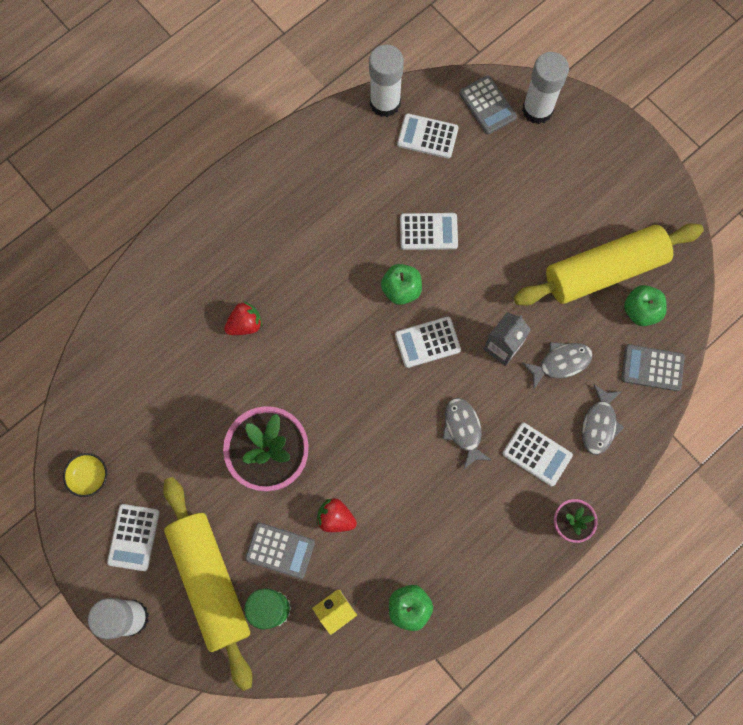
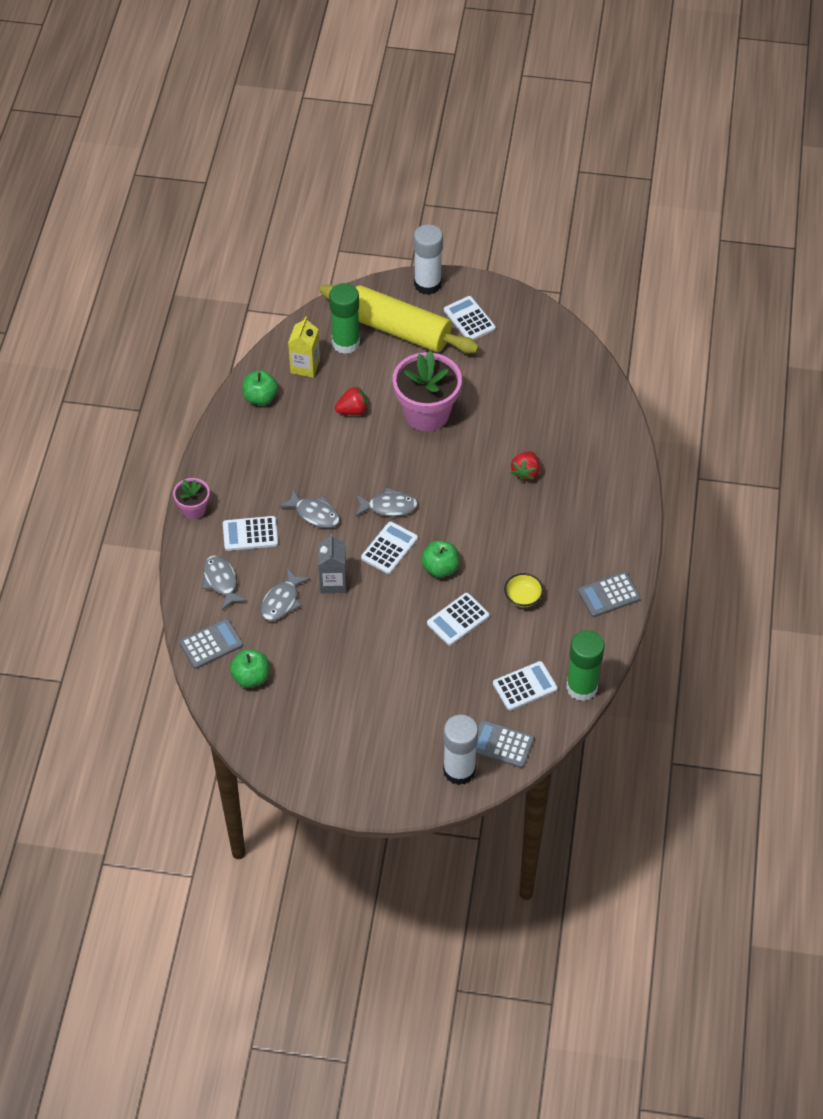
camera: 140 degrees right, 20 degrees down
yellow bowl [63,453,107,497] -> yellow bowl moved to [504,573,544,607]
grey calculator [245,522,315,579] -> grey calculator moved to [578,572,641,617]
white glue stick [369,45,404,117] -> green glue stick [566,630,605,701]
yellow rolling pin [514,223,704,306] -> none
none -> grey fish [355,487,418,517]

